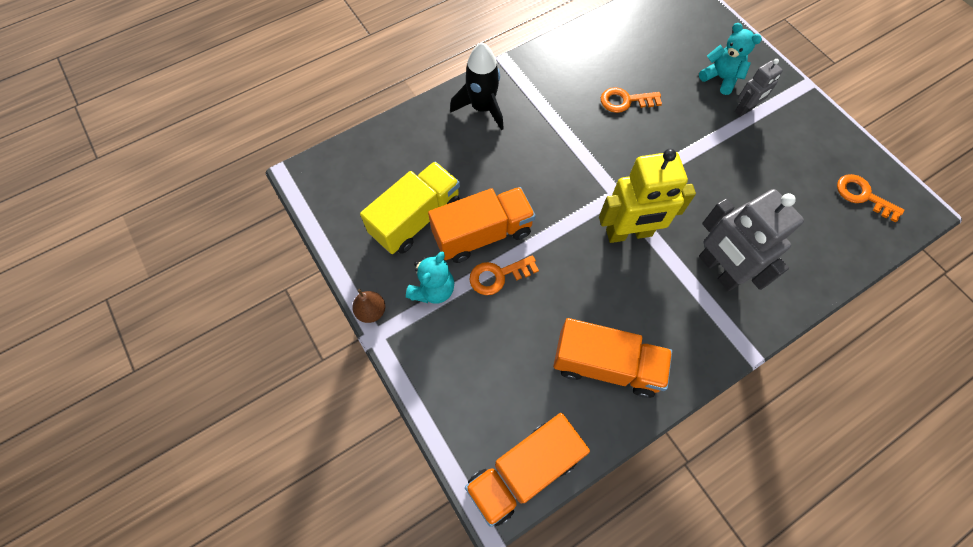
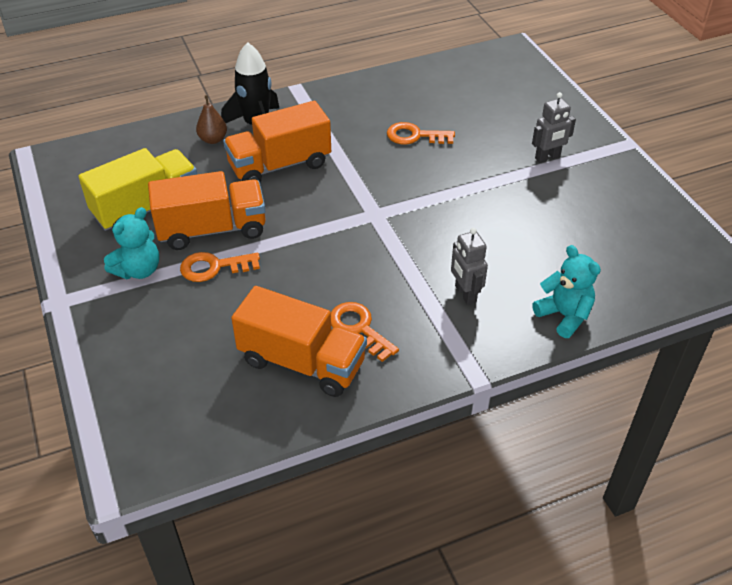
camera: 10 degrees right, 20 degrees down
brown pear [352,289,385,323] -> brown pear moved to [196,95,227,144]
orange truck [465,413,590,527] -> orange truck moved to [223,101,331,182]
yellow robot [599,149,696,243] -> none
turquoise teddy bear [699,23,762,95] -> turquoise teddy bear moved to [532,245,601,338]
grey robot [699,189,804,291] -> grey robot [451,228,488,305], size x0.54
orange key [837,174,904,223] -> orange key moved to [331,302,399,362]

